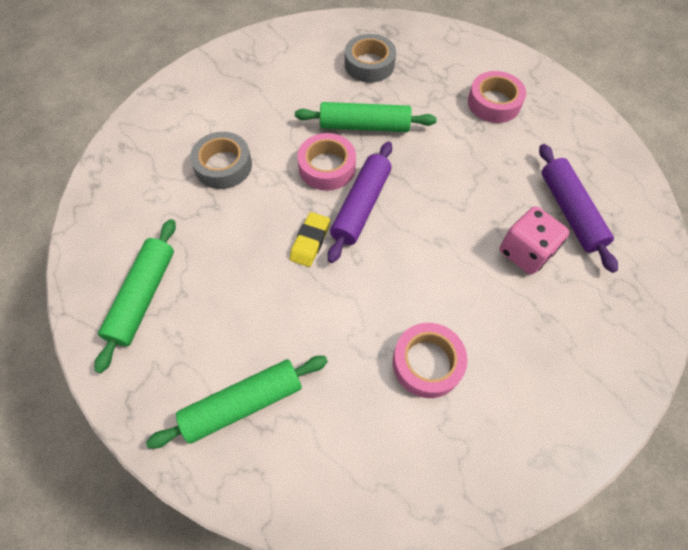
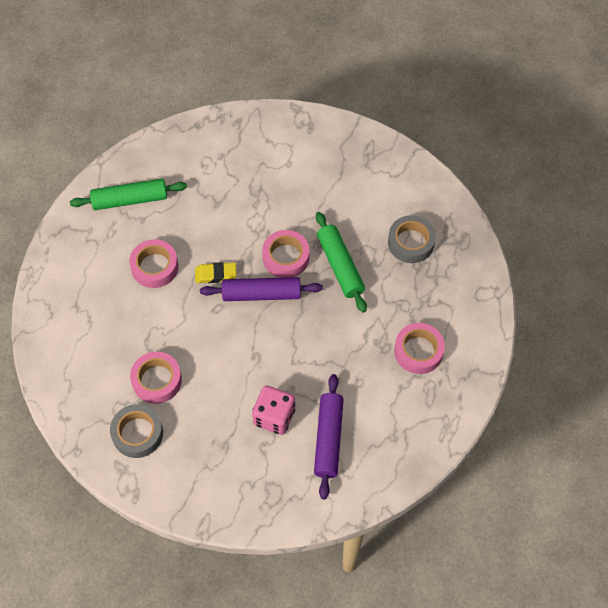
camera: 65 degrees right, 0 degrees up
green rolling pin [146,356,328,448] -> none
grey tape [190,132,252,189] -> grey tape moved to [110,404,163,458]
purple rolling pin [539,144,618,273] -> purple rolling pin turned 45 degrees counterclockwise [314,374,344,499]
none -> pink tape [129,239,179,288]

